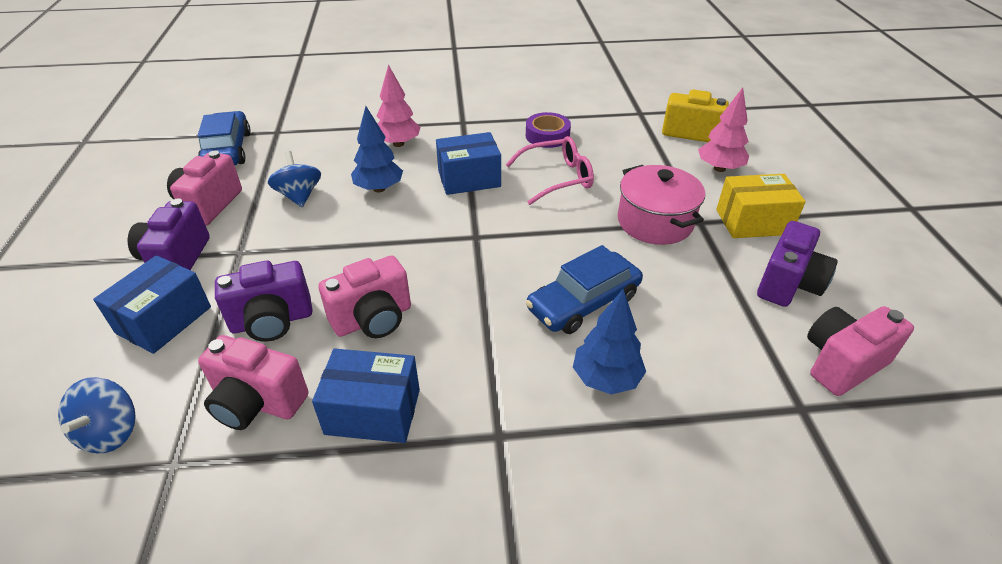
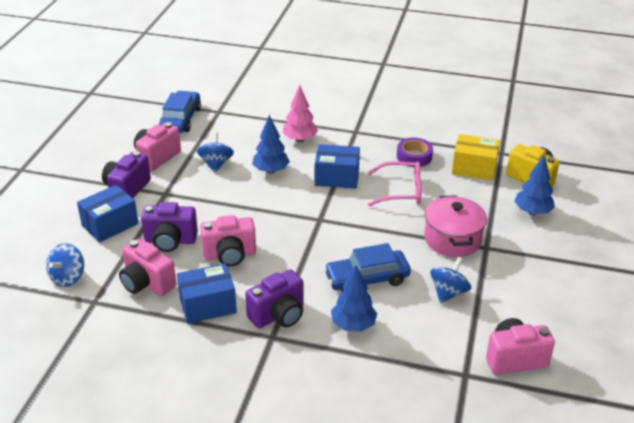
camera: 20 degrees right, 5 degrees down
blue box [312,349,420,443] -> blue box turned 45 degrees counterclockwise [177,263,237,324]
pink tree [698,87,749,172] -> blue tree [514,154,555,215]
yellow box [716,174,806,238] -> yellow box moved to [452,134,500,181]
purple camera [757,221,838,307] -> purple camera moved to [245,269,304,328]
none -> blue spinning top [430,257,472,303]

